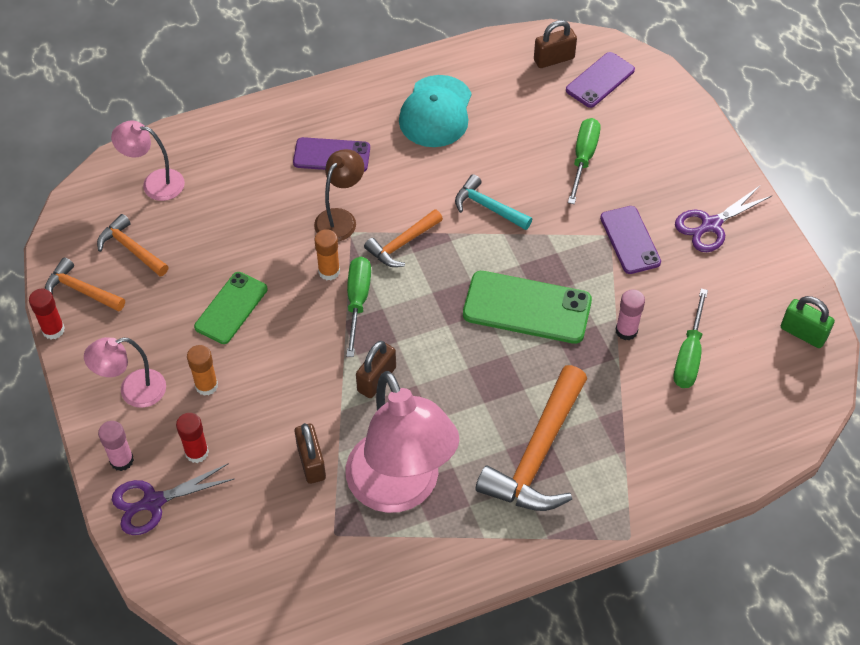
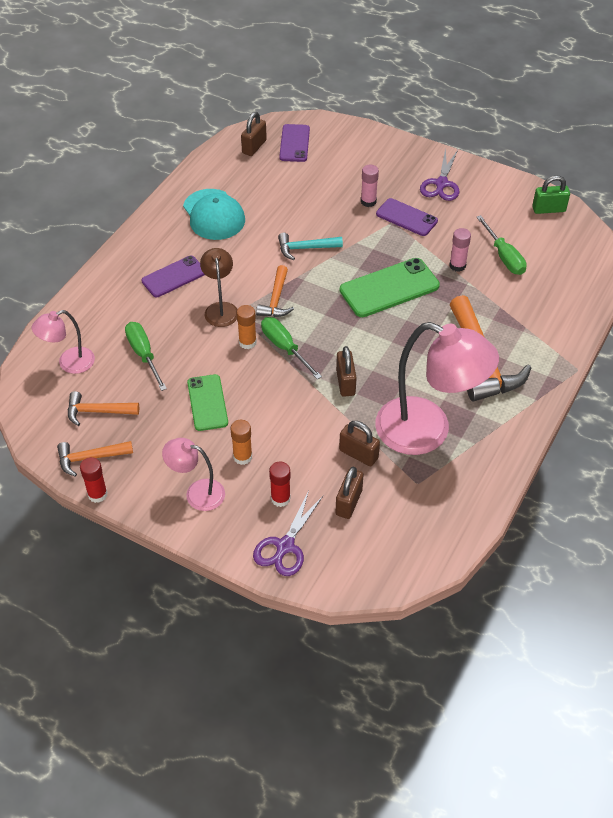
camera: 40 degrees left, 5 degrees down
pink lamp [84,337,166,408] -> pink lamp turned 75 degrees clockwise [162,438,225,511]
pink glue stick [98,421,134,471] -> pink glue stick moved to [361,164,379,207]
green screwdriver [568,118,601,204] -> green screwdriver moved to [125,322,167,391]
none -> brown padlock [336,467,363,519]

